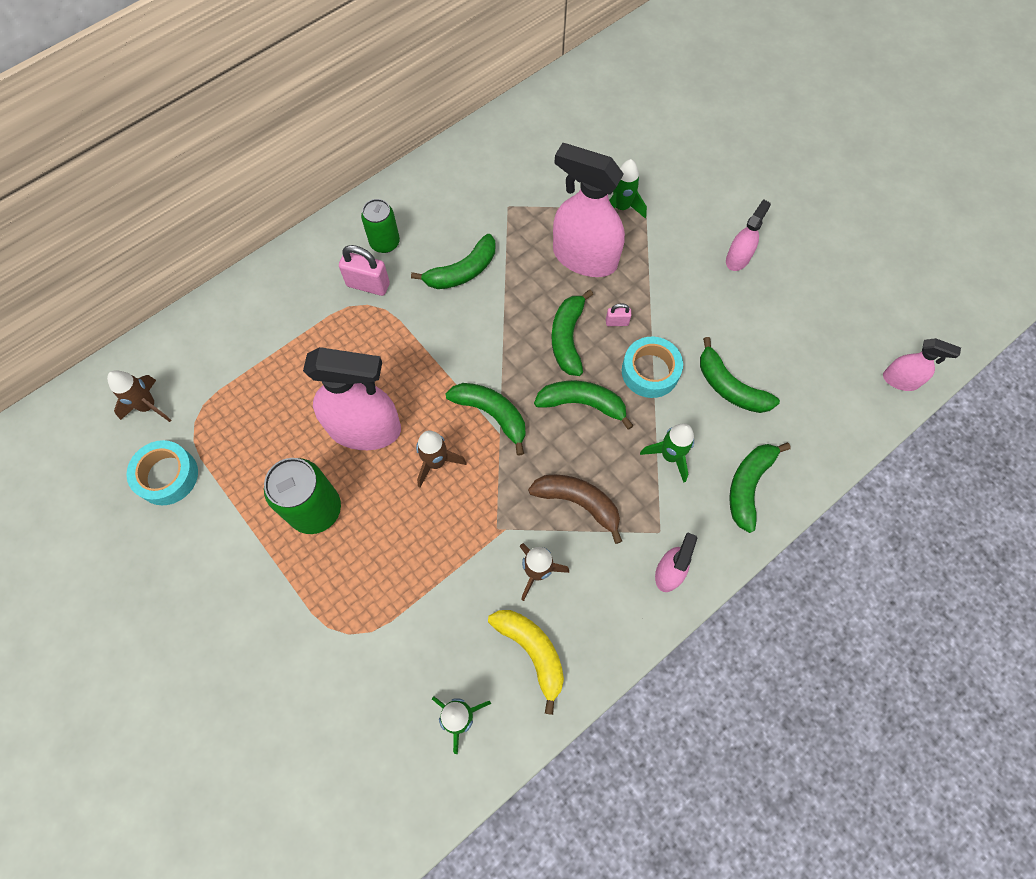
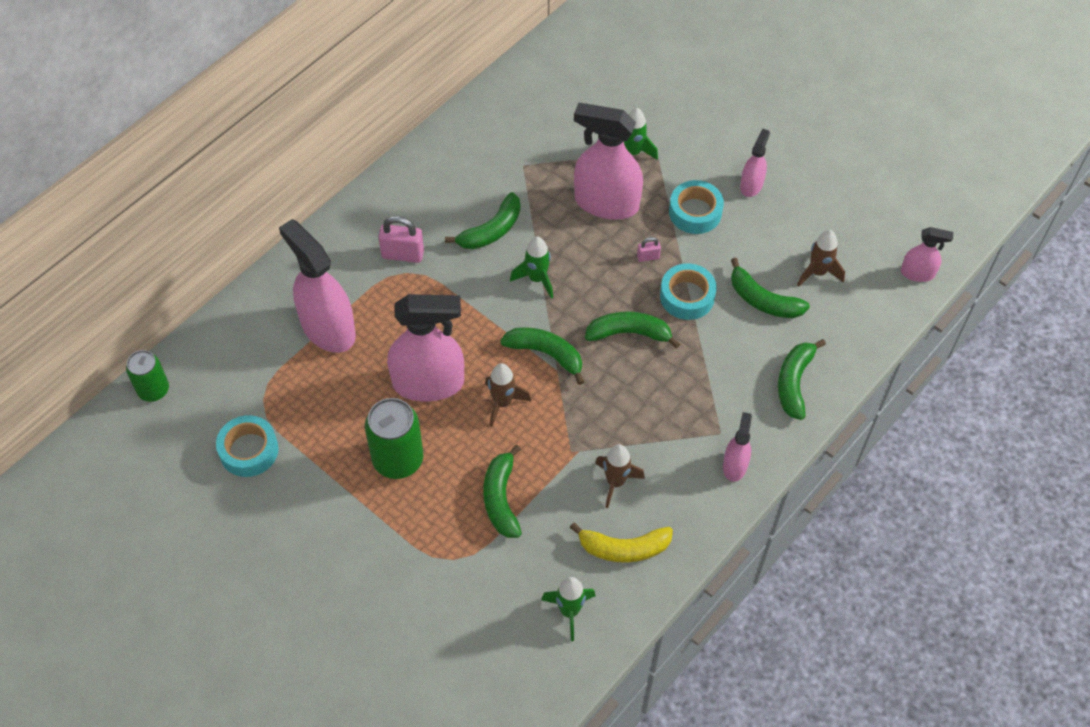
camera: 10 degrees left, 10 degrees down
brown rocket [107,370,172,422] -> brown rocket moved to [797,230,845,287]
green can [361,199,400,253] -> green can moved to [126,350,169,402]
yellow banana [488,610,564,715] -> yellow banana turned 135 degrees clockwise [570,522,673,563]
brown banana [528,475,622,544] -> none
green banana [552,290,593,376] -> green banana moved to [483,445,522,538]
green rocket [640,423,694,483] -> green rocket moved to [510,237,553,299]
none -> pink spray bottle [279,219,356,353]
none -> turquoise tape [669,180,724,234]

